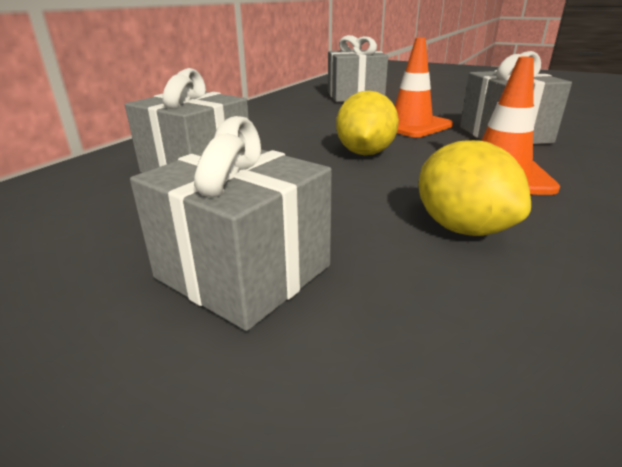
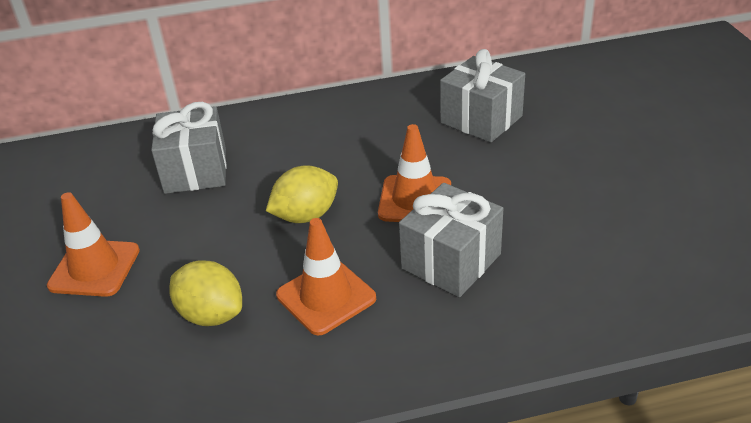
camera: 50 degrees right, 10 degrees up
grey gift [130,116,332,331] -> orange traffic cone [47,192,140,297]
yellow lemon [418,140,531,236] -> yellow lemon turned 75 degrees counterclockwise [170,260,242,326]

